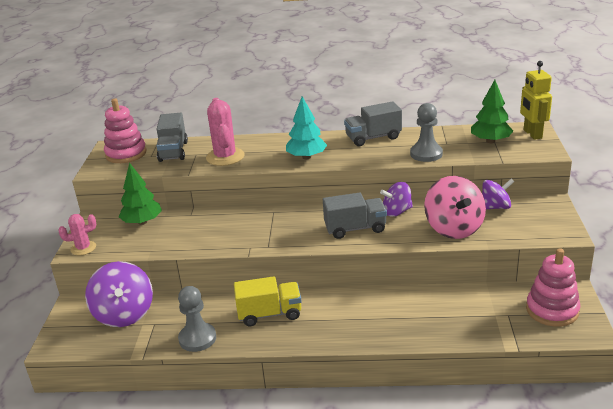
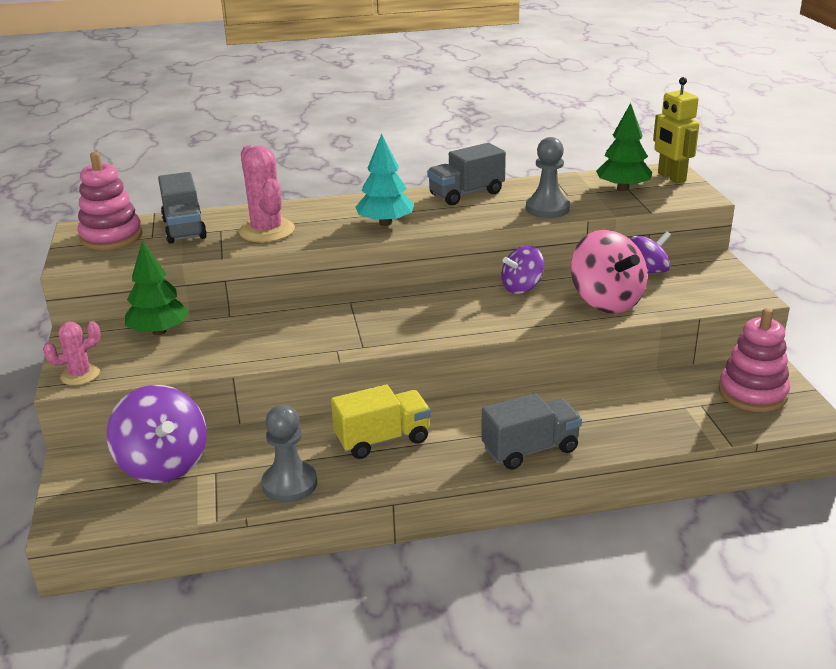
camera: 15 degrees left, 0 degrees up
grey truck [323,193,387,239] -> grey truck moved to [481,393,582,470]

